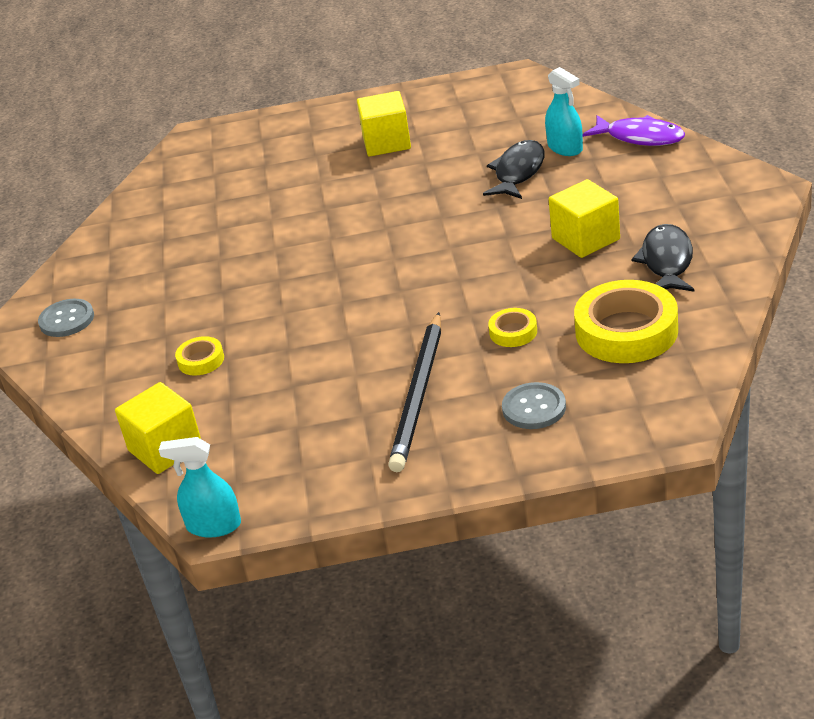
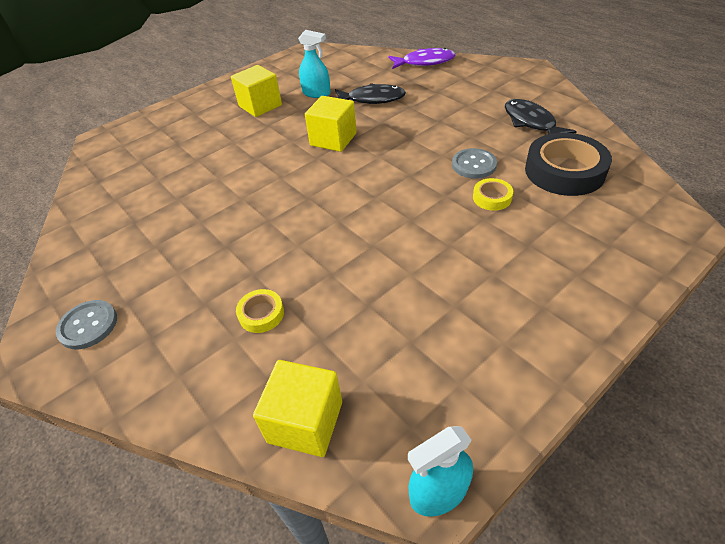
camera: 35 degrees left, 10 degrees up
black pencil [388,312,441,472] -> none
black fish [483,140,545,199] -> black fish turned 105 degrees clockwise [335,83,406,104]
grey button [502,382,566,429] -> grey button moved to [452,148,497,179]
turquoise spray bottle [545,67,583,156] -> turquoise spray bottle moved to [298,30,331,98]
yellow cube [549,179,620,258] -> yellow cube moved to [305,96,357,152]
yellow tape [574,280,678,363] -> black tape [525,133,612,196]

